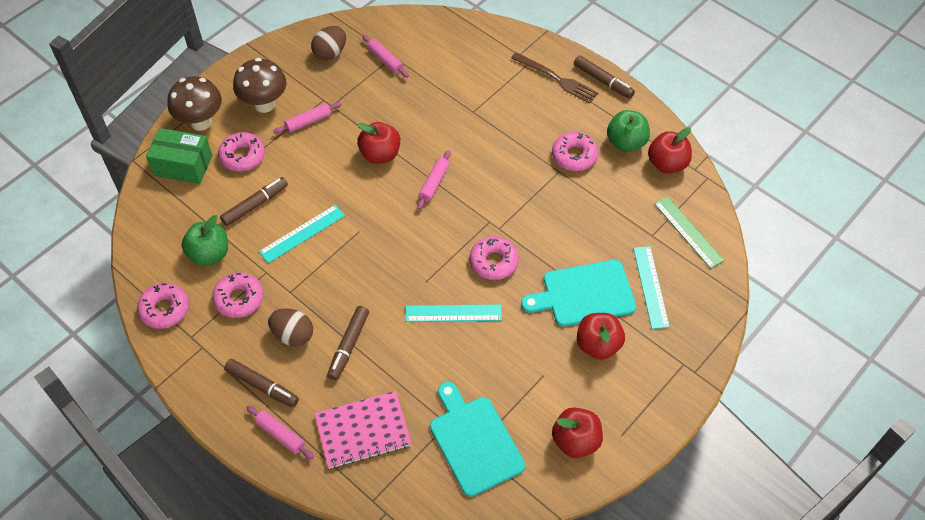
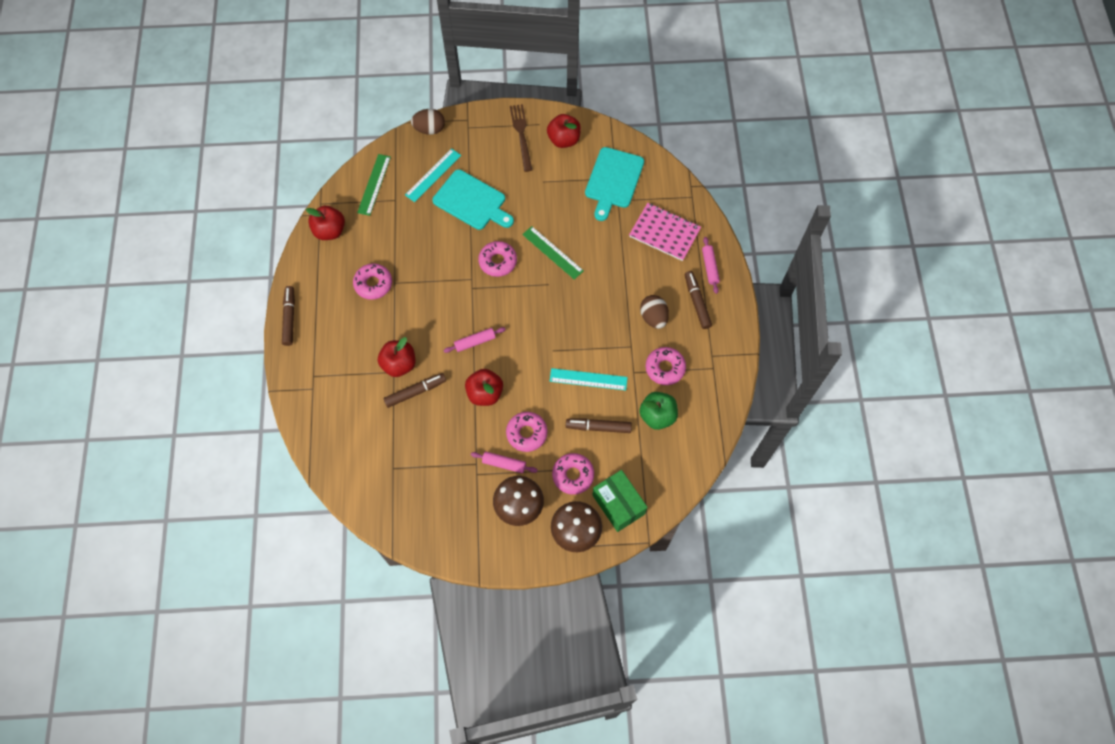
camera: 135 degrees left, 10 degrees up
pink donut [137,283,189,329] -> pink donut moved to [506,412,548,452]
brown egg [311,26,346,60] -> brown egg moved to [411,109,445,135]
brown marker [327,306,369,380] -> brown marker moved to [383,373,446,408]
pink rolling pin [362,35,409,78] -> none
turquoise ruler [405,305,502,322] -> green ruler [522,226,584,280]
brown fork [511,52,599,104] -> brown fork moved to [510,104,532,172]
red apple [577,313,625,360] -> red apple moved to [378,337,415,377]
green apple [607,110,650,152] -> none

